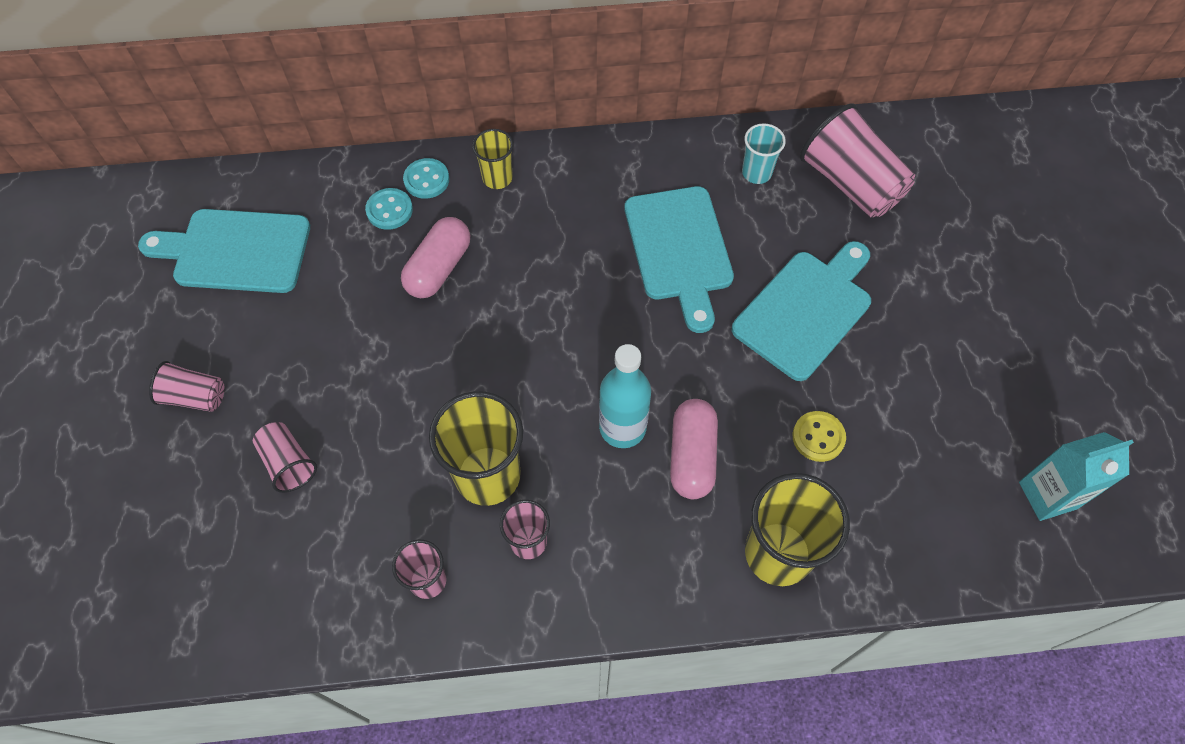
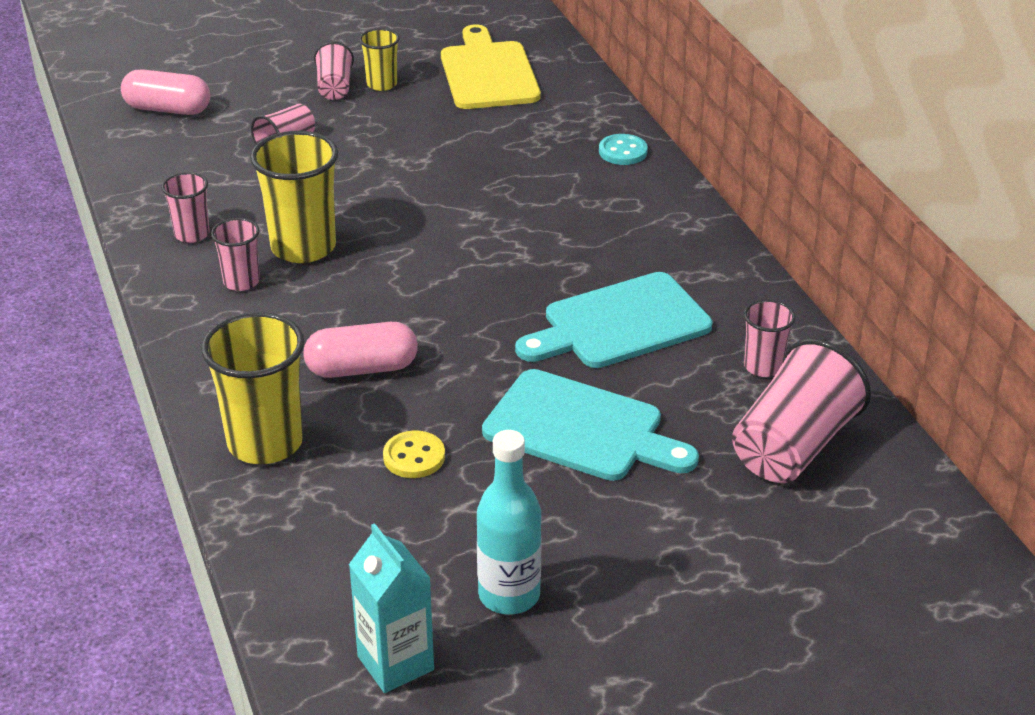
camera: 75 degrees right, 25 degrees down
turquoise cutting board [138,209,310,293] -> yellow cutting board [441,24,541,109]
turquoise button [365,188,413,230] -> none
pink capsule [401,217,470,298] -> pink capsule moved to [121,69,210,115]
yellow cup [472,129,513,189] -> yellow cup moved to [359,28,400,91]
turquoise bottle [599,344,651,448] -> turquoise bottle moved to [477,430,542,615]
turquoise cup [742,123,786,184] -> pink cup [744,299,796,377]

